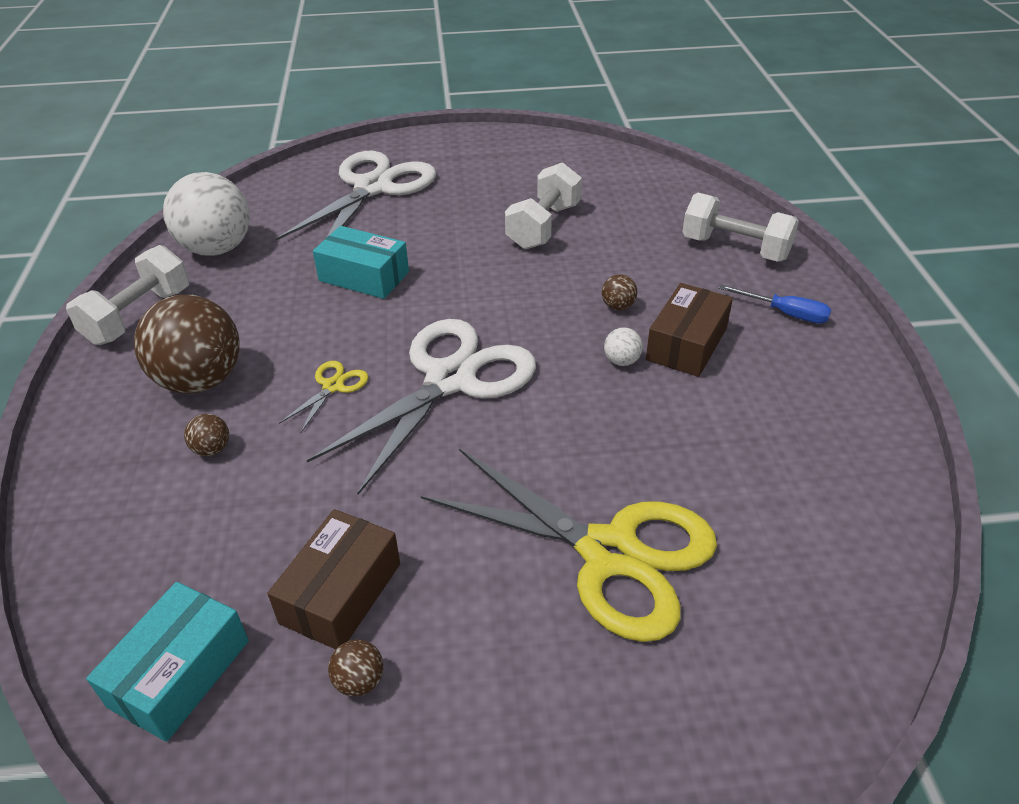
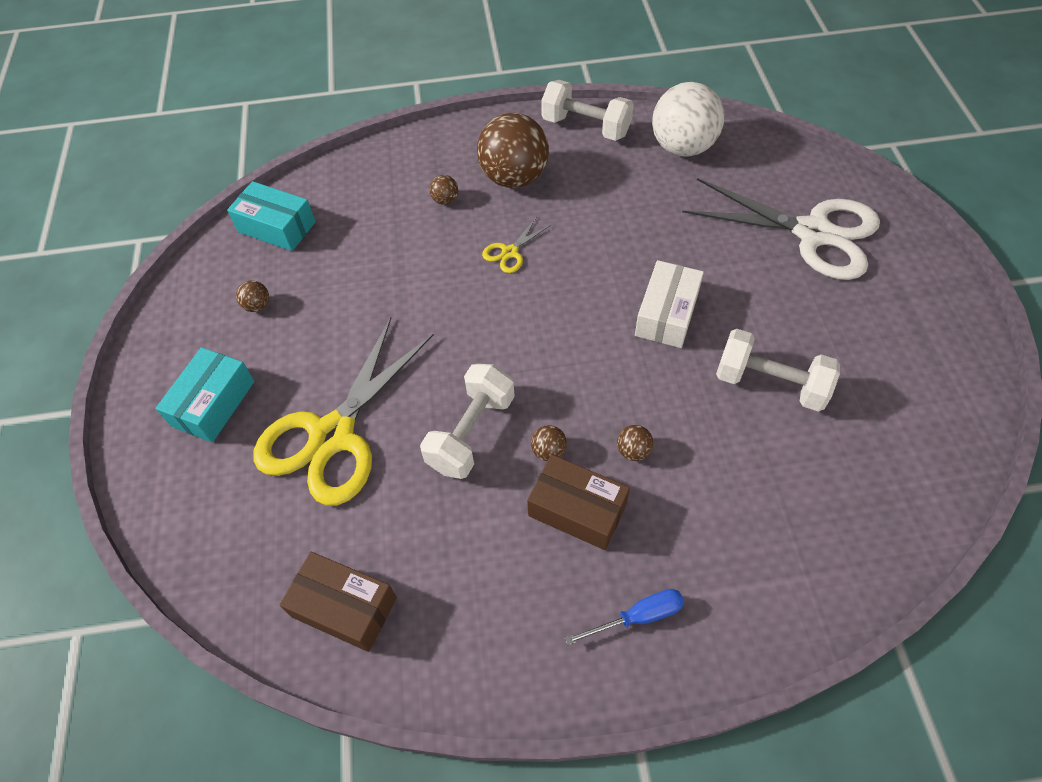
camera: 90 degrees right, 15 degrees up
brown box [267,509,400,649] -> brown box moved to [279,552,397,652]
yellow scissors [279,361,368,433] -> yellow scissors turned 105 degrees clockwise [482,218,551,273]
white scissors [307,319,536,495] -> none
turquoise box [313,226,409,299] -> turquoise box moved to [155,347,255,442]
white ball [604,328,643,366] -> brown ball [531,425,567,461]
white dumbbell [682,193,799,262] -> white dumbbell moved to [420,364,515,479]
blue screwdriver [719,284,831,324] -> blue screwdriver turned 135 degrees counterclockwise [565,589,684,645]
none -> white box [635,260,704,348]

